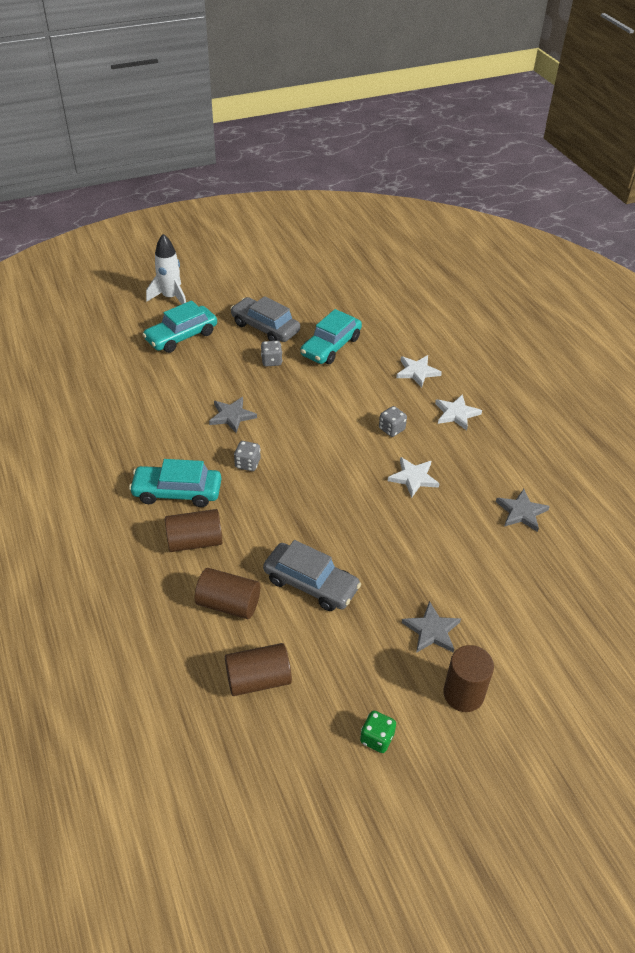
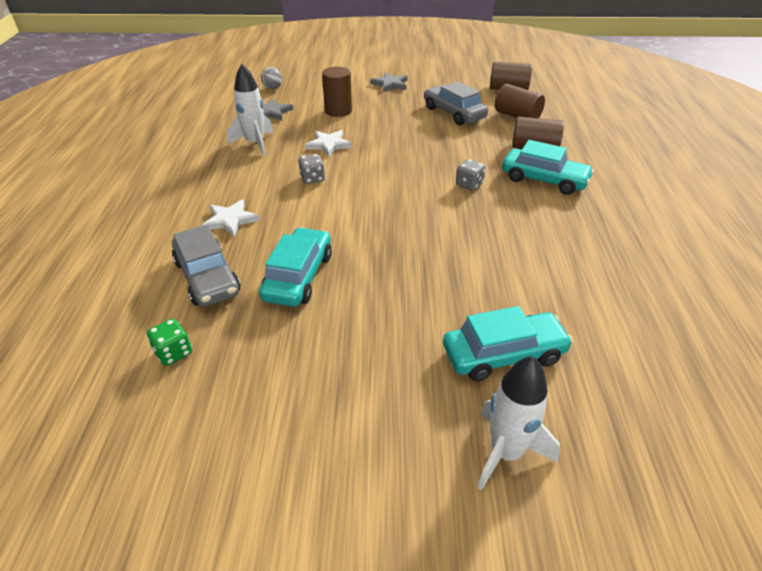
camera: 155 degrees left, 5 degrees down
grey star [209,397,257,433] -> none
grey car [230,296,300,342] -> grey car moved to [172,225,240,307]
grey dice [261,341,282,366] -> none
turquoise car [300,309,362,364] -> turquoise car turned 45 degrees counterclockwise [259,227,332,307]
green dice [360,710,396,753] -> green dice moved to [147,319,192,366]
white star [435,394,482,430] -> none
brown cylinder [443,645,494,712] -> brown cylinder moved to [322,67,352,117]
none -> white rocket [227,64,273,156]
none -> grey ball [261,67,282,90]

